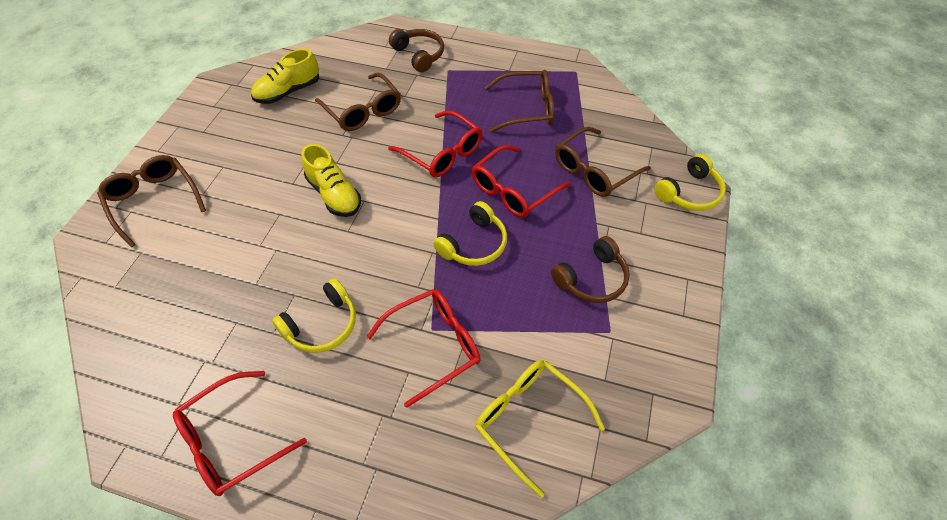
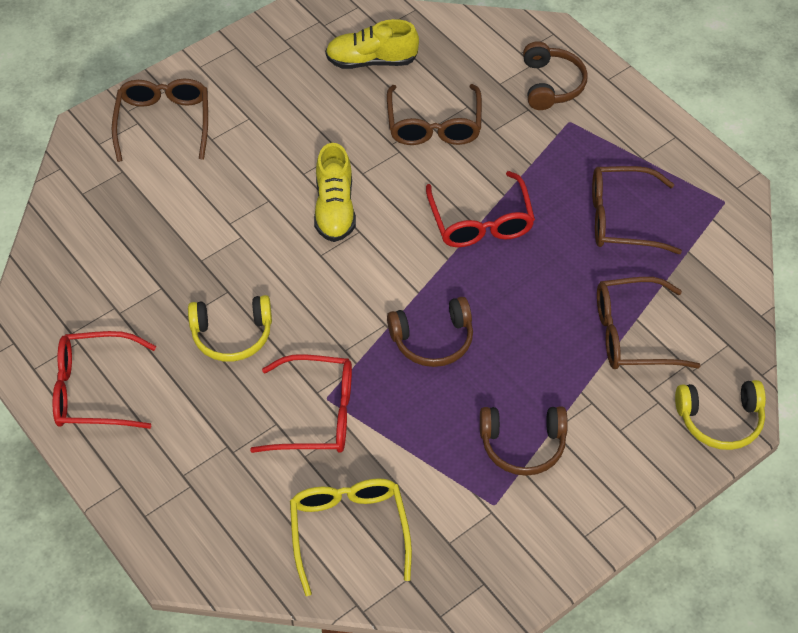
camera: 35 degrees right, 0 degrees up
yellow headphones [433,201,507,266] -> brown headphones [387,297,473,367]
red glasses [472,145,570,218] -> none
brown glasses [485,70,554,133] -> brown glasses turned 150 degrees clockwise [592,166,682,254]

